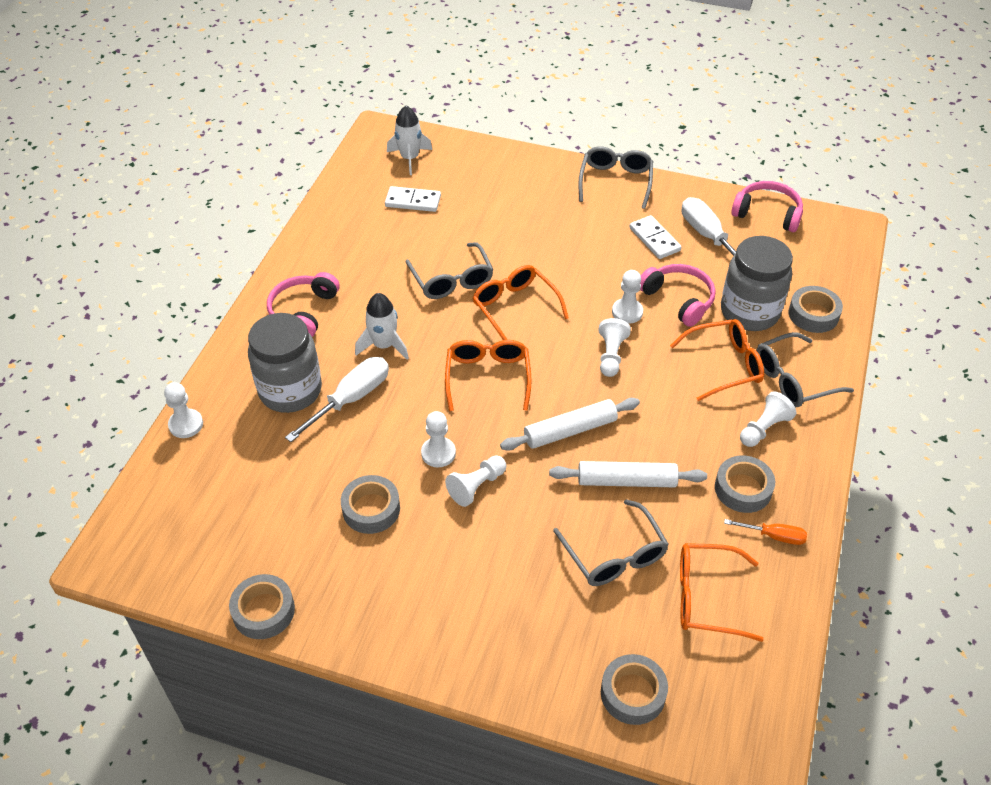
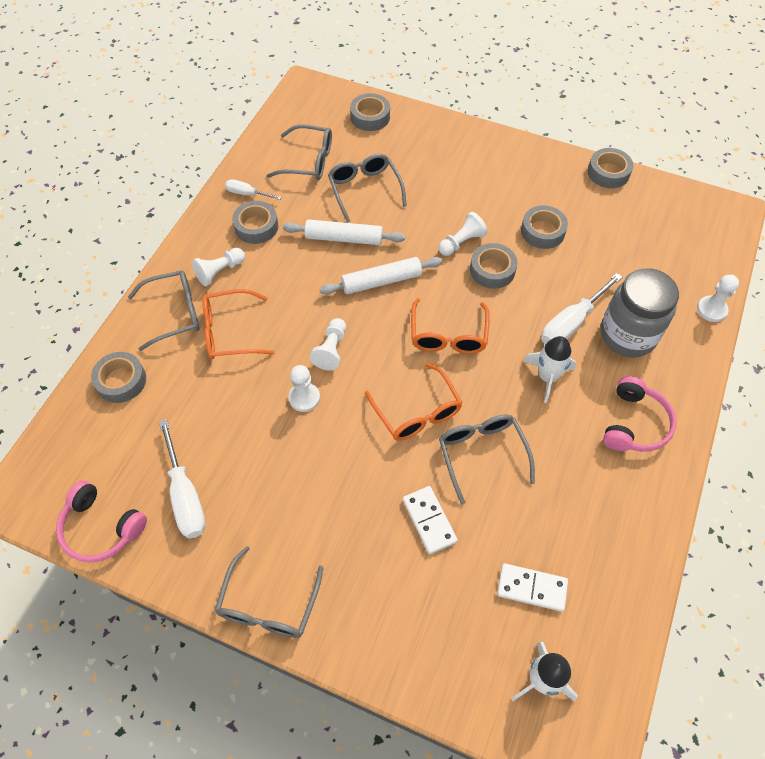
camera: 175 degrees left, 10 degrees up
white pawn [421,411,456,468] -> grey tape [470,243,517,289]
white domino [630,215,681,259] -> white domino moved to [403,486,458,554]
pink headphones [640,264,716,327] -> none
orange glasses [680,543,764,642] -> grey glasses [266,125,332,180]
grey jar [721,236,793,331] -> none
orange screwdriver [724,519,807,545] -> white screwdriver [225,179,281,200]

